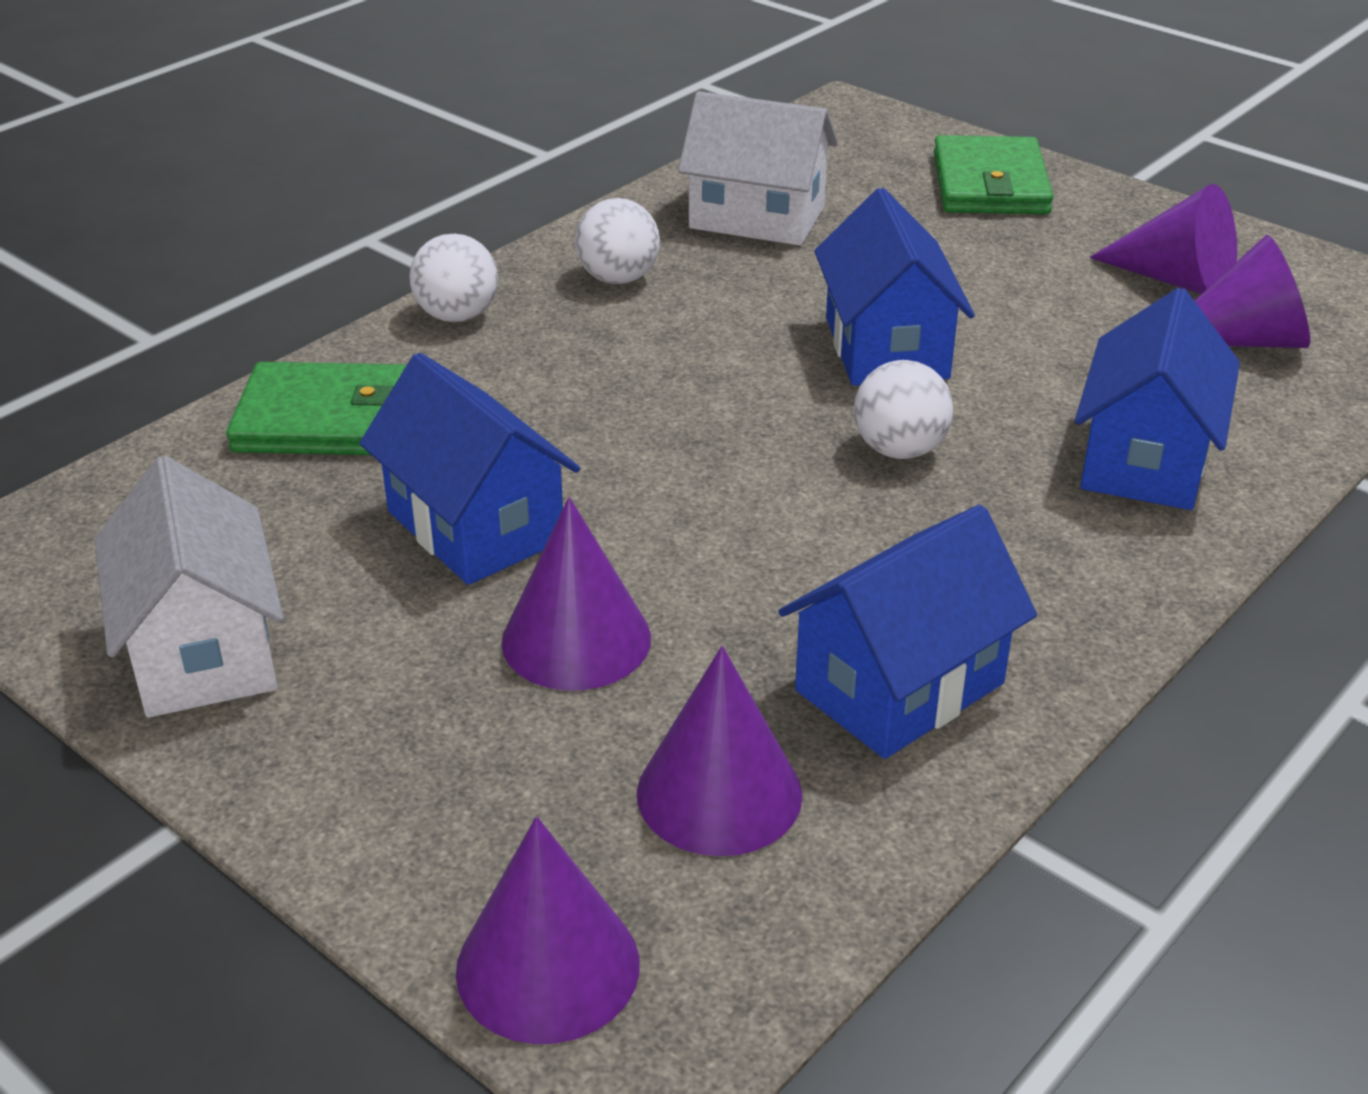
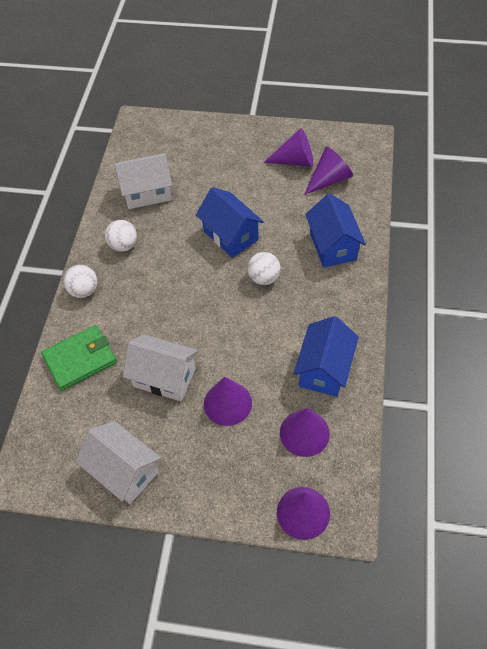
camera: 30 degrees left, 20 degrees up
blue house [360,353,580,585] -> white house [123,334,198,401]
green wallet [934,135,1054,214] -> none

